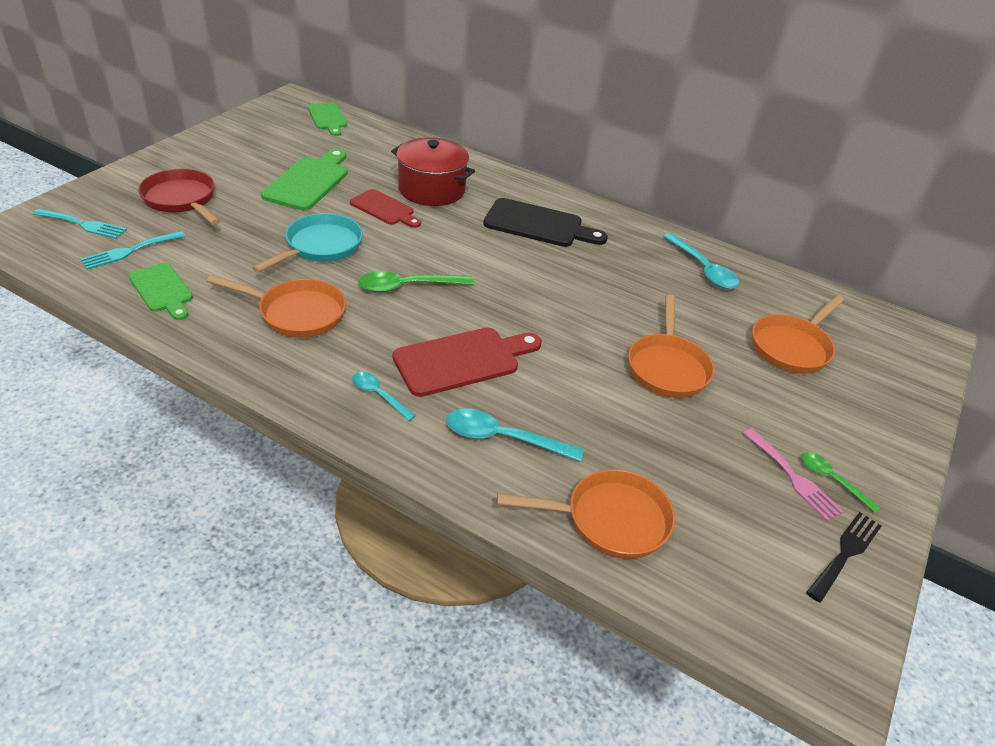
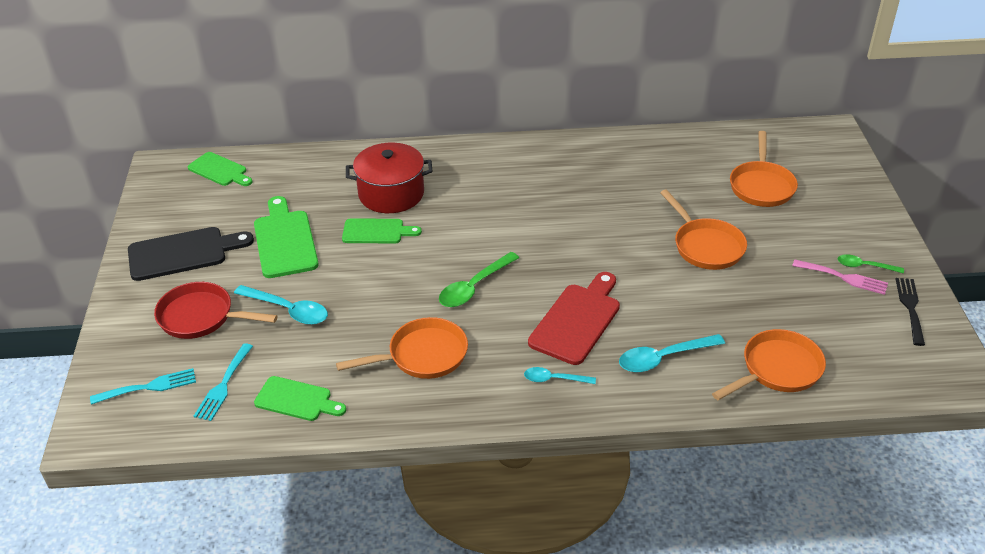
camera: 30 degrees left, 0 degrees up
turquoise pan [252,213,363,273] -> none
red cutting board [350,189,421,228] -> green cutting board [342,218,422,243]
black cutting board [483,198,608,247] -> black cutting board moved to [128,227,254,281]
turquoise spoon [663,233,739,289] -> turquoise spoon moved to [234,285,328,325]

